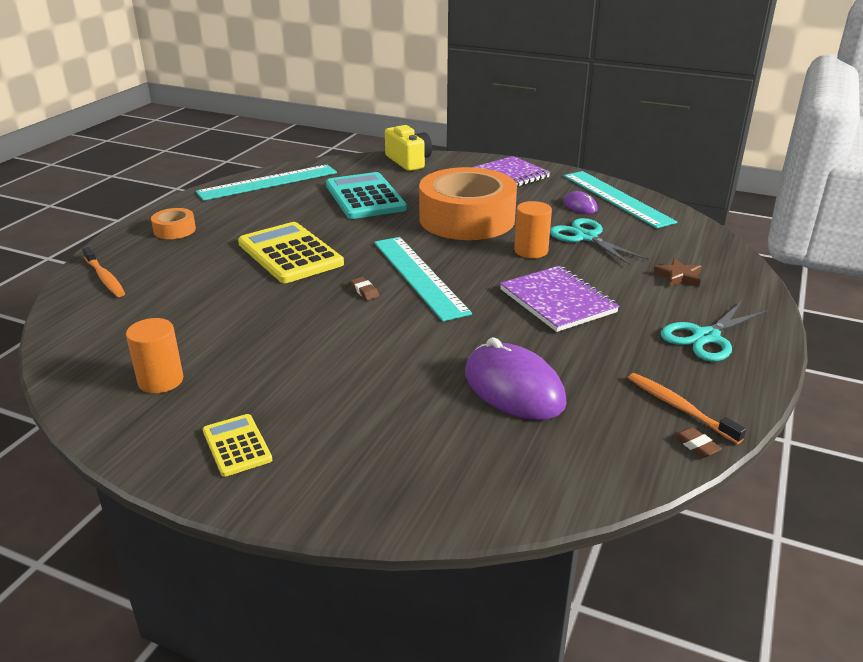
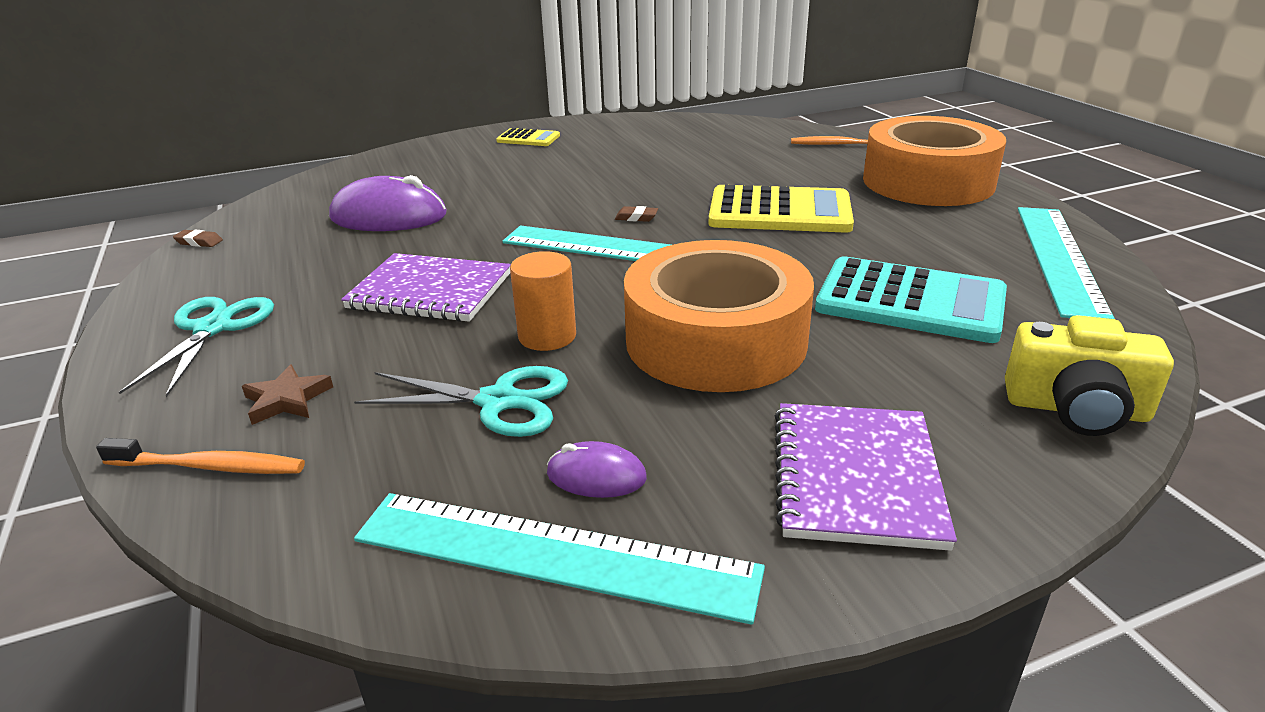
camera: 135 degrees right, 0 degrees up
orange cylinder [126,318,183,393] -> none
orange tape [151,208,196,239] -> orange tape [863,116,1006,206], size x2.42
orange toothbrush [628,373,746,444] -> orange toothbrush moved to [96,438,305,474]

